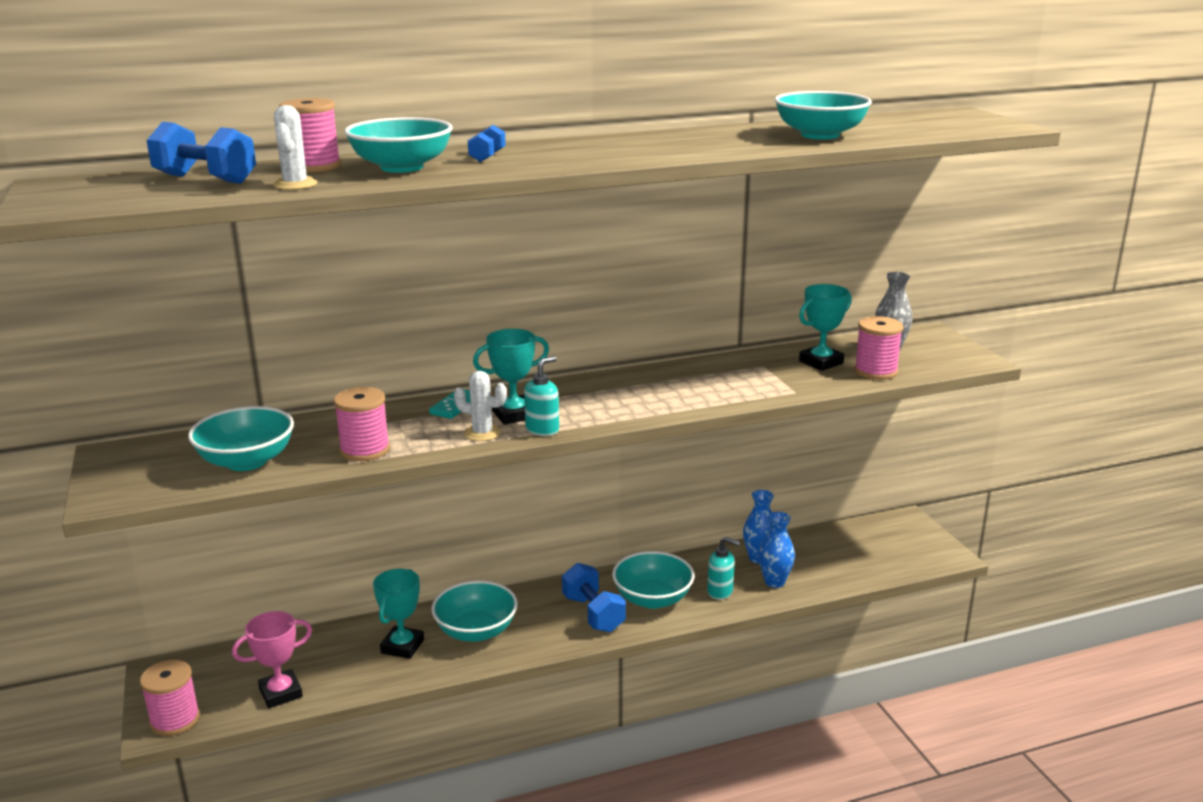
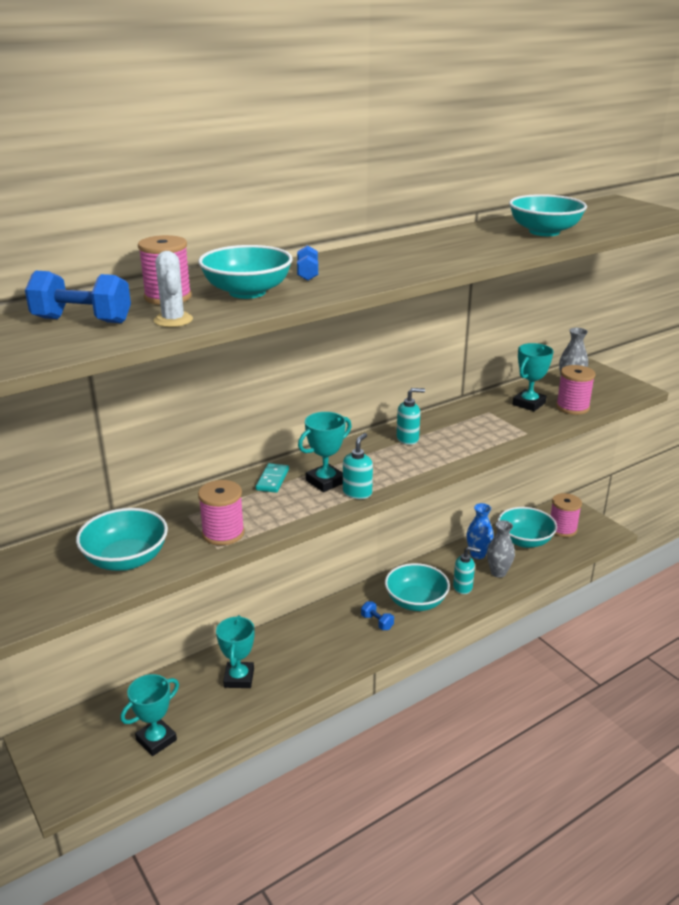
camera: 15 degrees left, 5 degrees up
pink spool [140,660,200,736] -> pink spool moved to [551,493,582,537]
pink trophy [232,611,312,708] -> turquoise trophy [121,674,179,756]
turquoise bowl [431,581,518,642] -> turquoise bowl moved to [498,507,557,548]
white cactus [454,371,507,441] -> none
blue dumbbell [562,563,626,632] -> blue dumbbell [361,601,394,630], size x0.55
blue vase [759,512,795,588] -> grey vase [487,520,515,578]
none -> turquoise soap dispenser [397,388,425,445]

